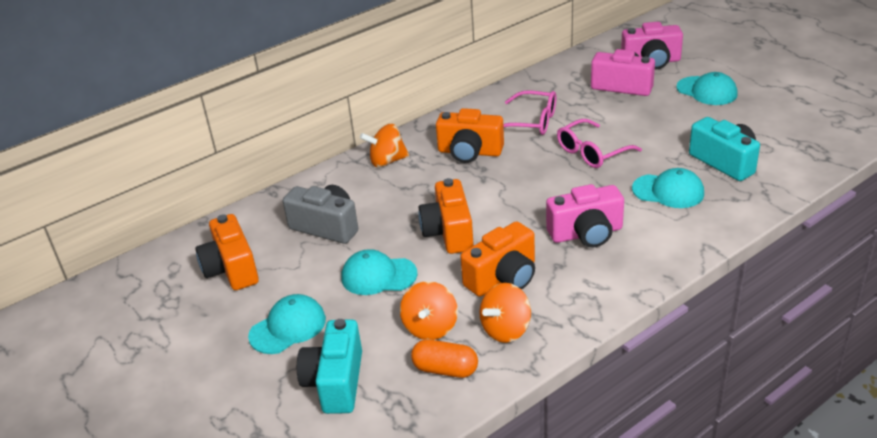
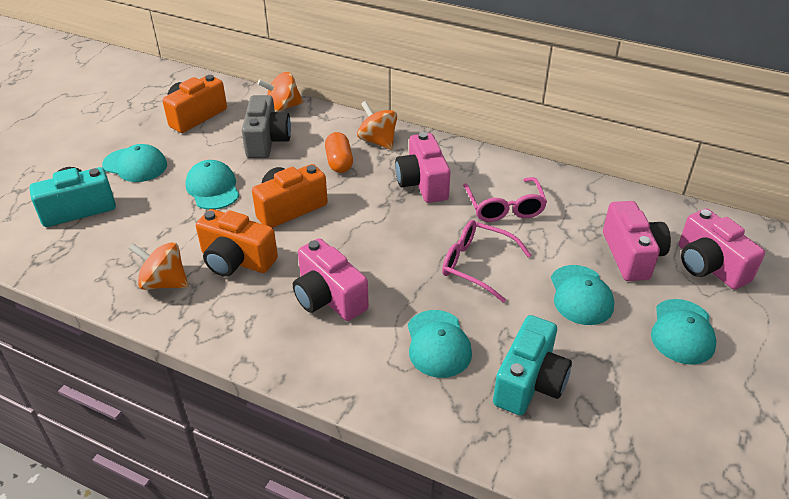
camera: 60 degrees right, 5 degrees up
orange spinning top [400,281,458,340] -> orange spinning top moved to [257,72,303,112]
orange capsule [411,339,478,378] -> orange capsule moved to [325,132,353,173]
orange camera [436,108,504,163] -> pink camera [395,132,450,203]
none -> turquoise cap [551,265,614,325]

